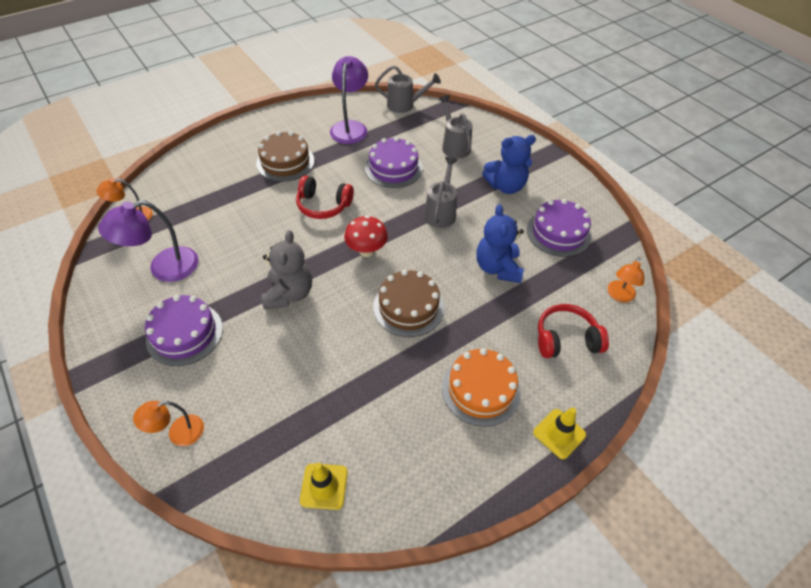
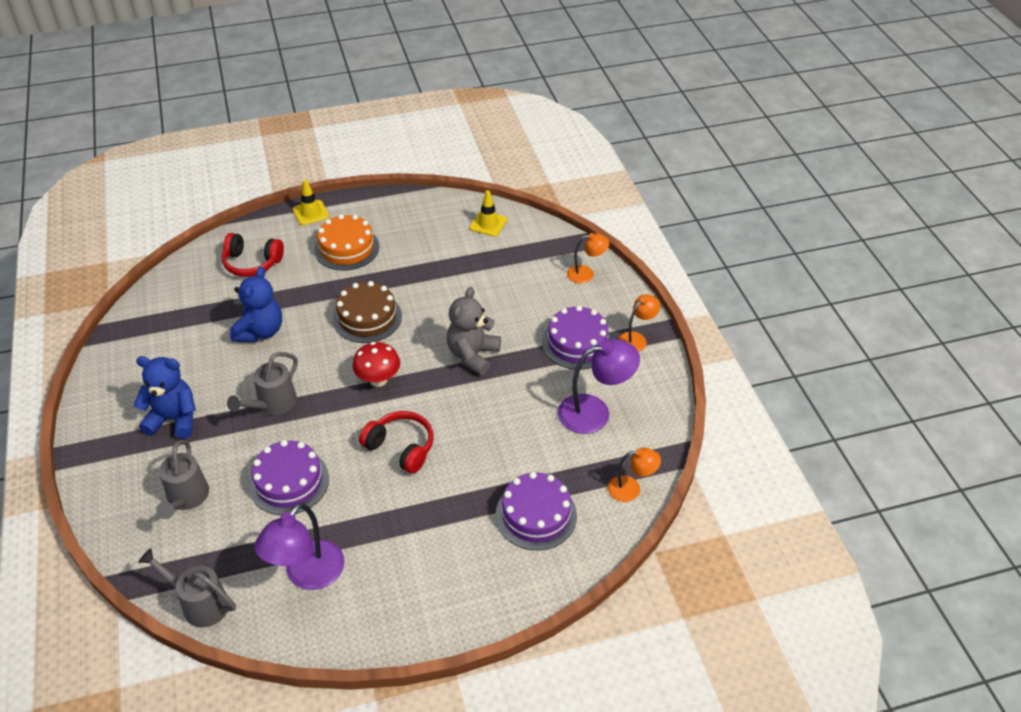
camera: 160 degrees left, 5 degrees down
brown cake [256,131,314,182] -> none
purple cake [527,199,591,257] -> purple cake moved to [495,472,577,550]
orange lamp [607,257,644,302] -> orange lamp moved to [618,294,660,352]

